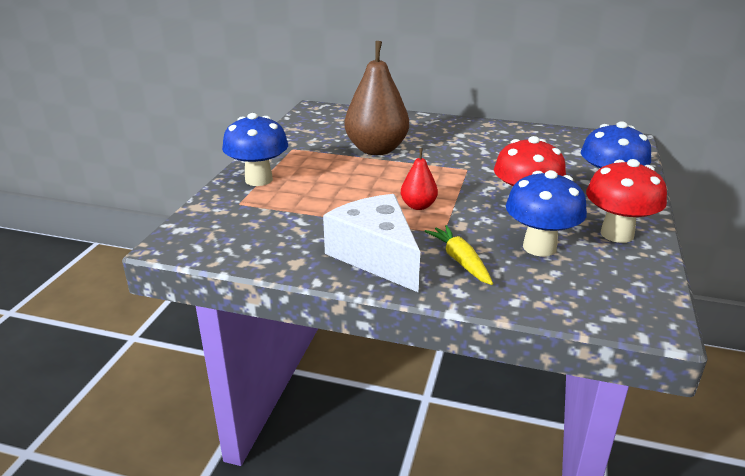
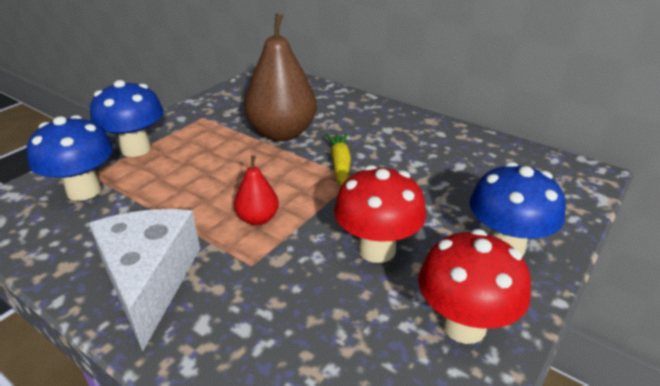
camera: 20 degrees right, 5 degrees up
yellow carrot [425,225,493,285] -> yellow carrot moved to [325,133,351,186]
blue mushroom [506,170,587,256] -> blue mushroom moved to [27,115,113,201]

